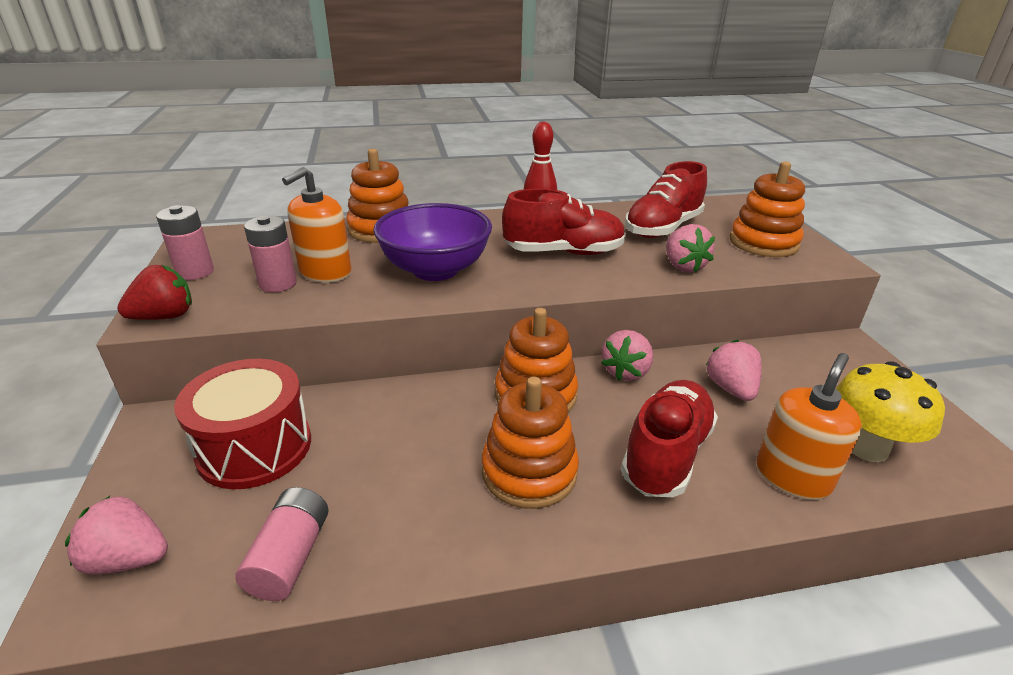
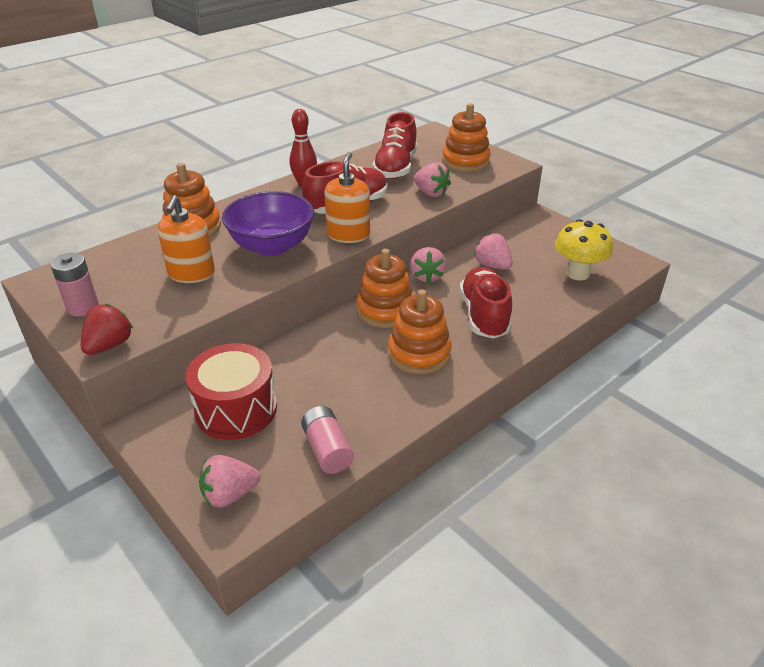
camera: 30 degrees left, 5 degrees up
pink battery [244,216,297,292] -> none
orange soap dispenser [756,353,862,500] -> orange soap dispenser moved to [324,152,370,243]

